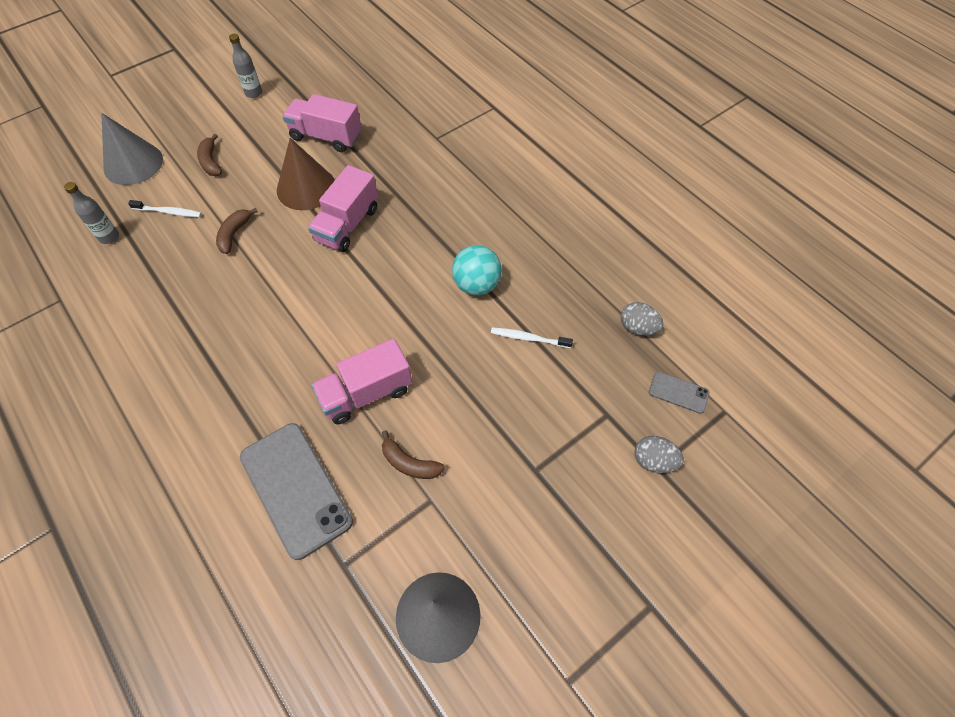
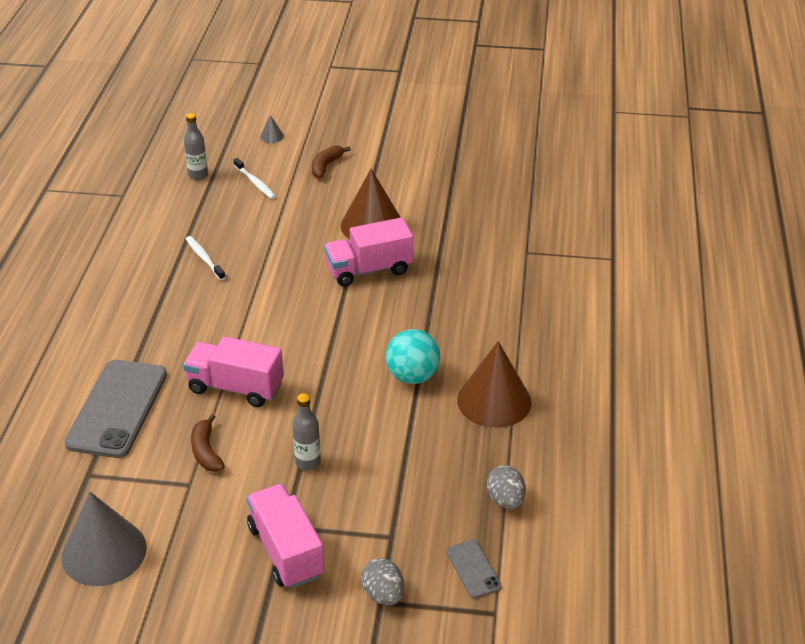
camera: 45 degrees right, 20 degrees down
grey cone [101,113,163,185] -> grey cone [260,115,284,143], size x0.41
brown banana [216,208,258,254] -> none
grey bottle [229,34,262,98] -> grey bottle moved to [292,393,321,470]
pink truck [282,94,362,152] -> pink truck moved to [247,484,324,588]
white toothbrush [491,327,573,348] -> white toothbrush moved to [186,236,226,280]
none -> brown cone [457,341,531,428]

